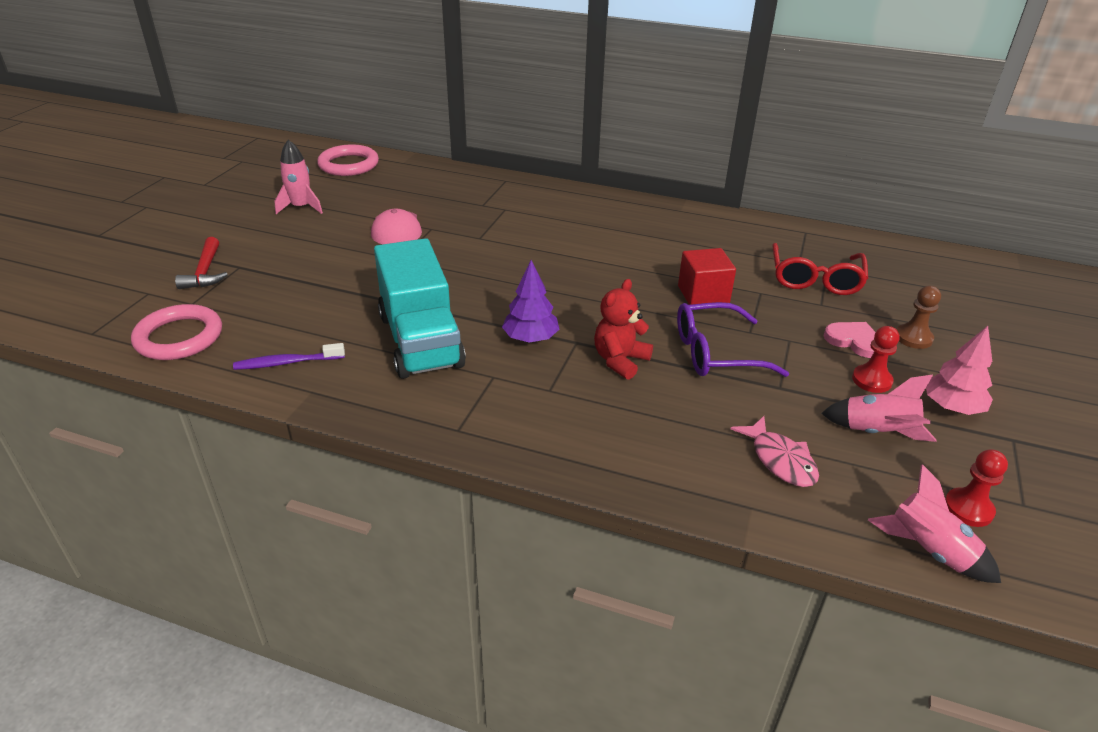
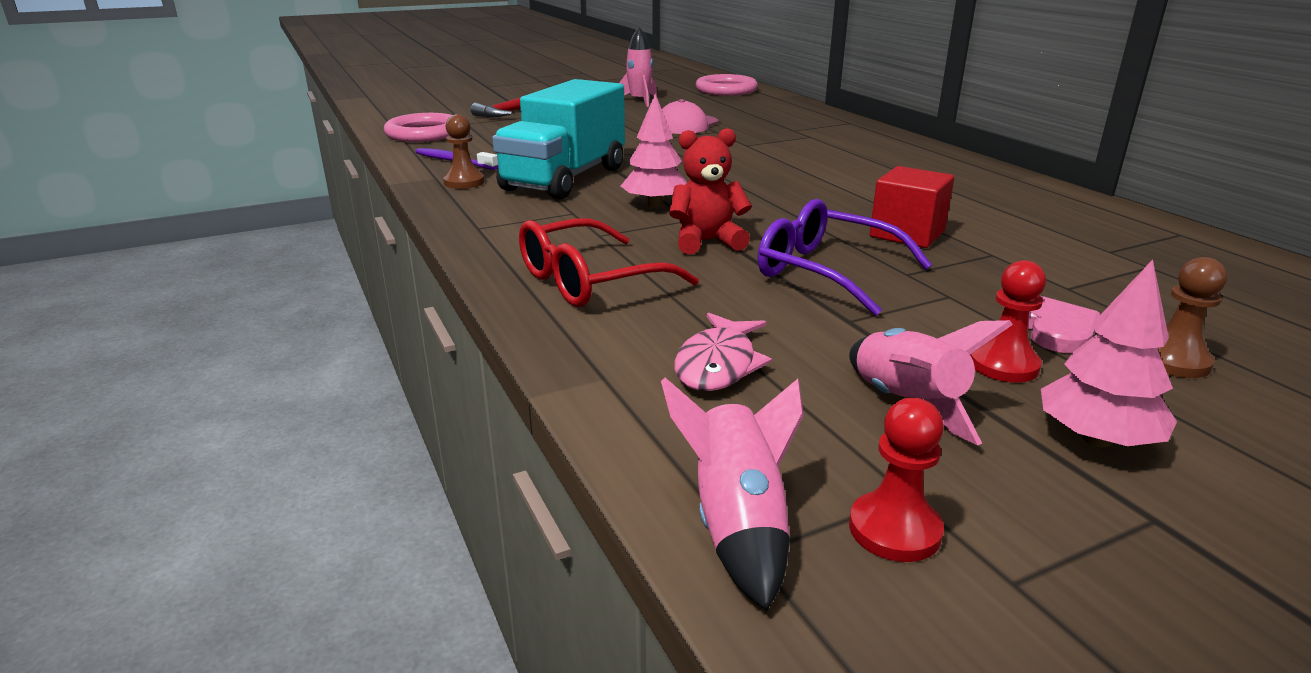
camera: 45 degrees right, 10 degrees down
purple tree [502,260,559,343] -> pink tree [621,94,687,207]
red glasses [772,243,868,295] -> red glasses moved to [519,218,699,307]
none -> brown pawn [443,114,484,189]

